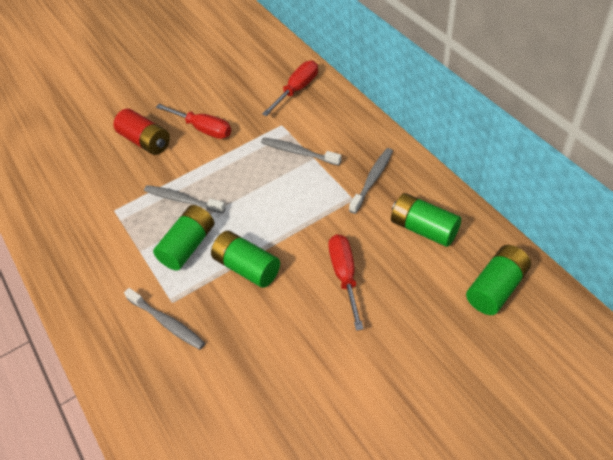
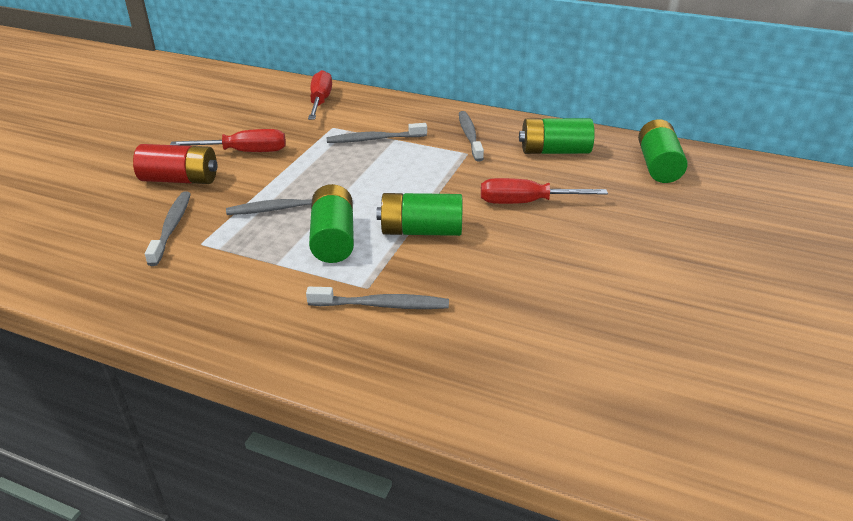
camera: 40 degrees left, 15 degrees down
red screwdriver [328,234,364,331] -> red screwdriver turned 45 degrees counterclockwise [481,178,608,204]
none -> grey toothbrush [145,191,191,266]

